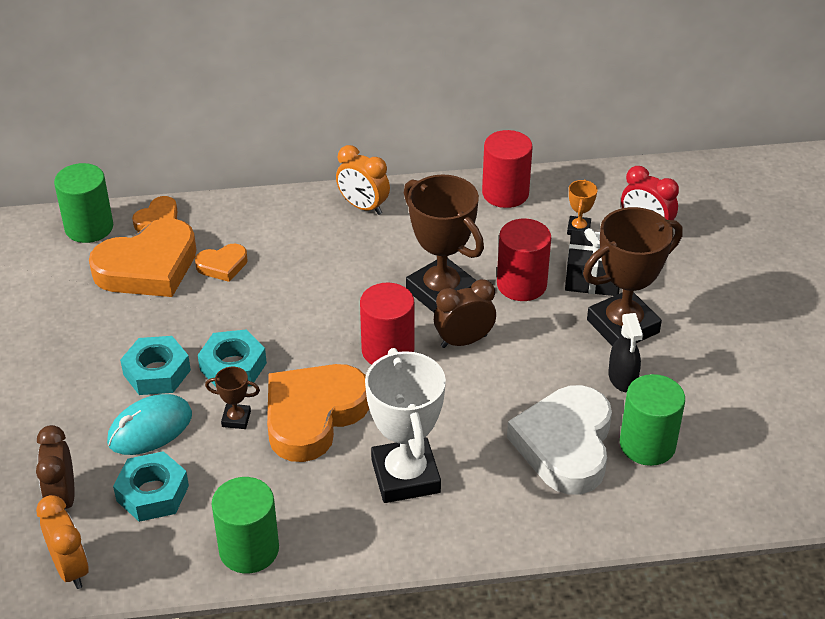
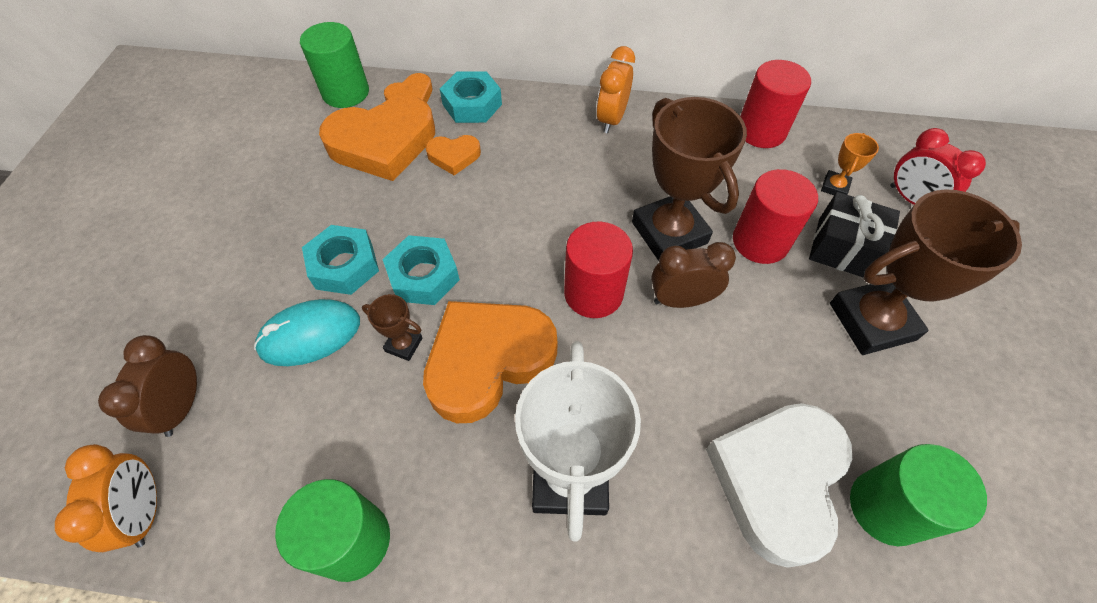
camera: 15 degrees right, 15 degrees up
turquoise nut [113,451,189,522] -> turquoise nut moved to [440,71,502,123]
orange clock [336,145,390,215] -> orange clock turned 60 degrees clockwise [596,46,635,133]
black spray bottle [608,313,643,392] -> none

